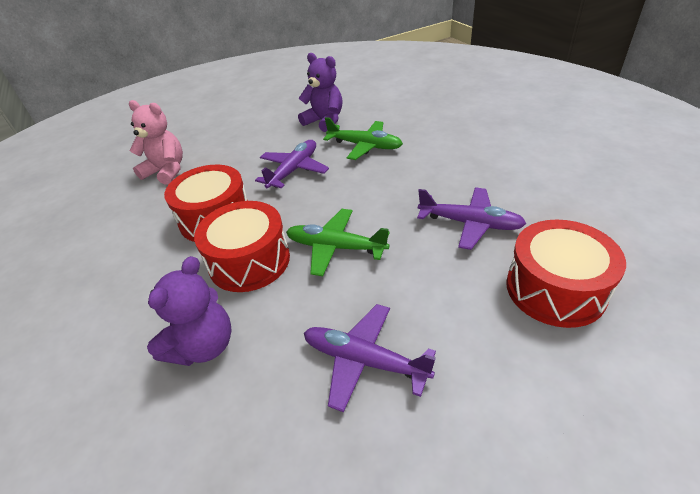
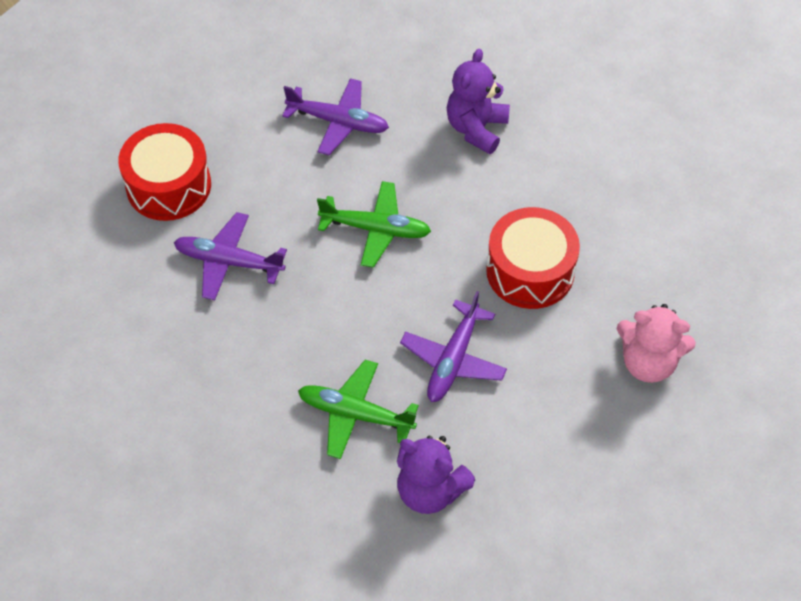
camera: 170 degrees right, 15 degrees up
red drum [194,201,290,292] -> none

